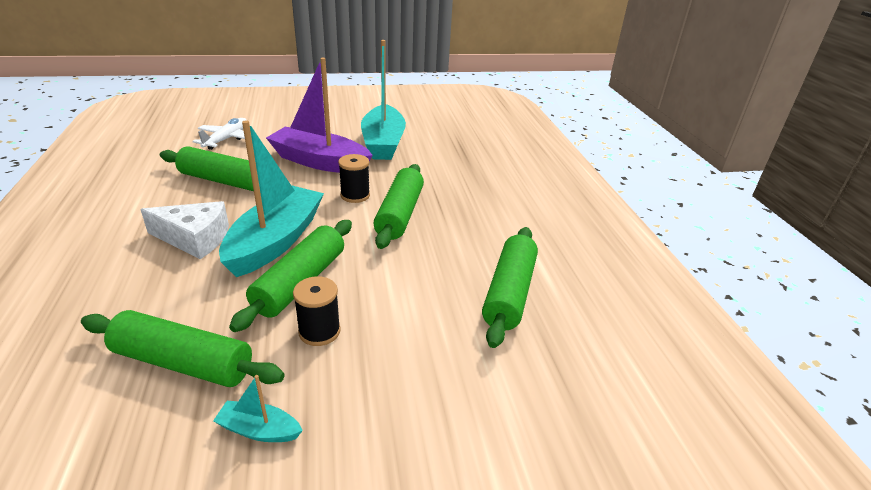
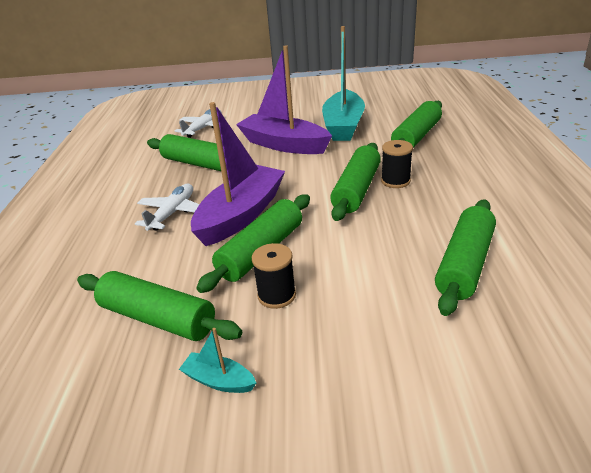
camera: 15 degrees right, 0 degrees up
white cheese [140,201,229,259] -> white plane [135,184,199,231]
turquoise boat [219,120,324,277] -> purple boat [191,102,285,246]
black spool [338,154,370,203] -> black spool moved to [381,140,413,188]
none -> green rolling pin [391,101,442,148]

